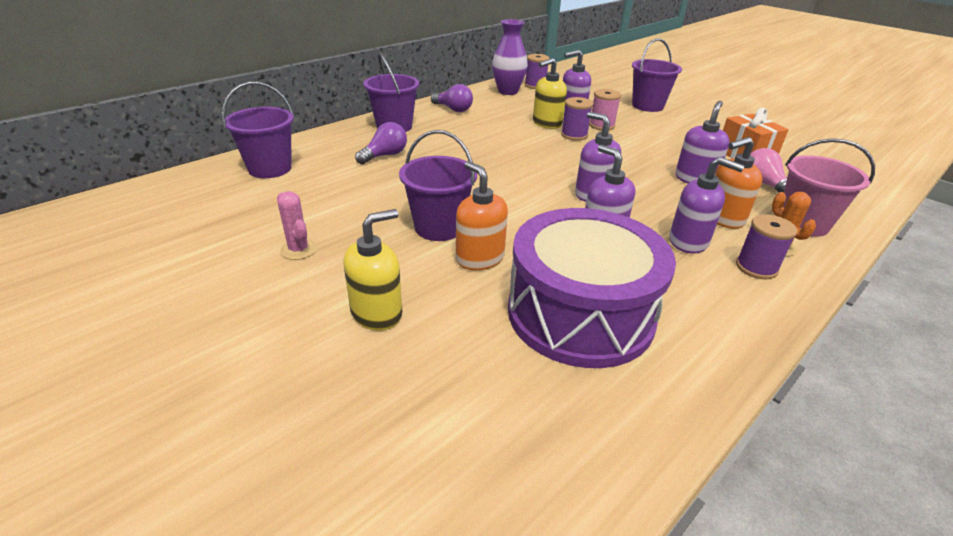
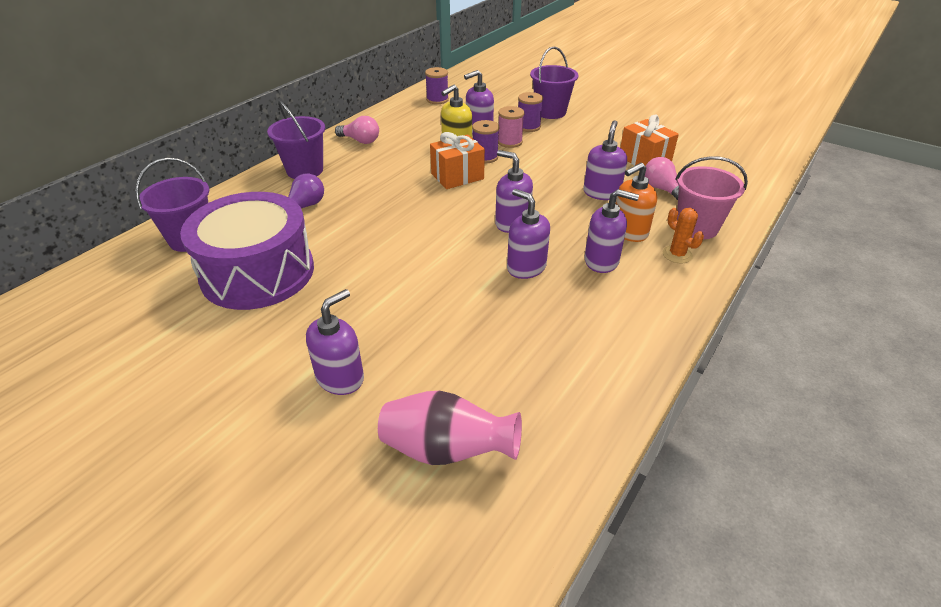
camera: 10 degrees left, 5 degrees up
pink cactus [277,191,317,260] -> none
yellow soap dispenser [344,209,402,330] -> purple soap dispenser [306,289,364,395]
purple bucket [399,130,477,241] -> none
purple light bulb [431,84,473,112] -> pink light bulb [335,116,379,144]
orange soap dispenser [456,161,508,270] -> none
purple vase [492,19,528,95] -> none
purple drum [508,208,676,368] -> purple drum moved to [180,192,314,310]
purple spool [736,214,798,279] -> purple spool moved to [518,92,543,132]
none -> pink vase [378,391,522,465]
none -> orange gift [430,132,485,189]

